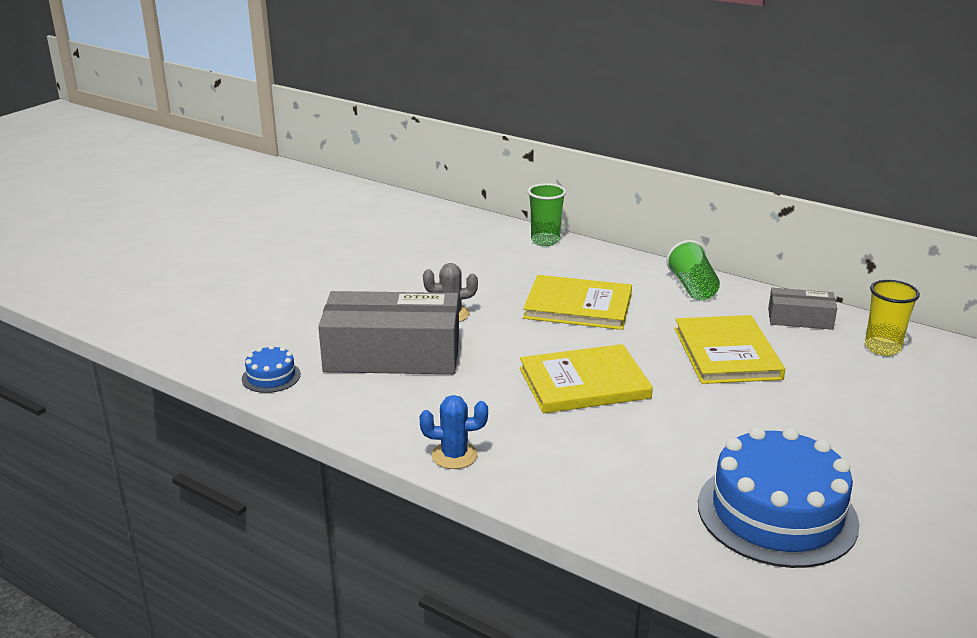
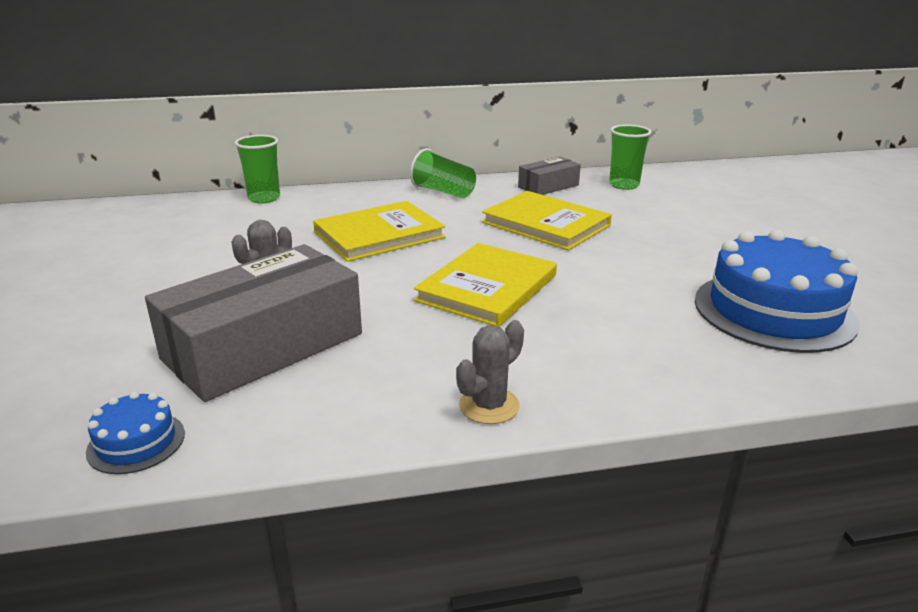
camera: 45 degrees left, 0 degrees up
blue cactus [420,395,488,469] -> grey cactus [456,320,524,424]
yellow cup [865,280,920,356] -> green cup [609,125,652,190]

